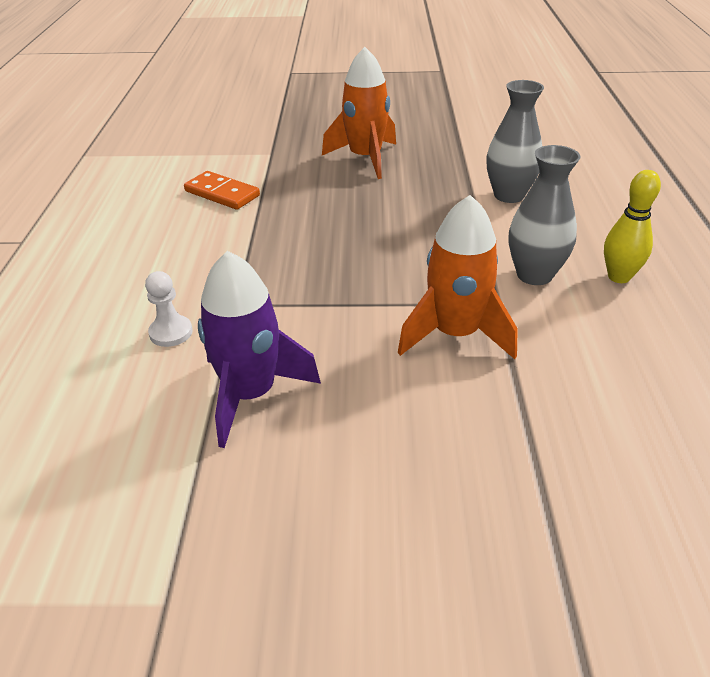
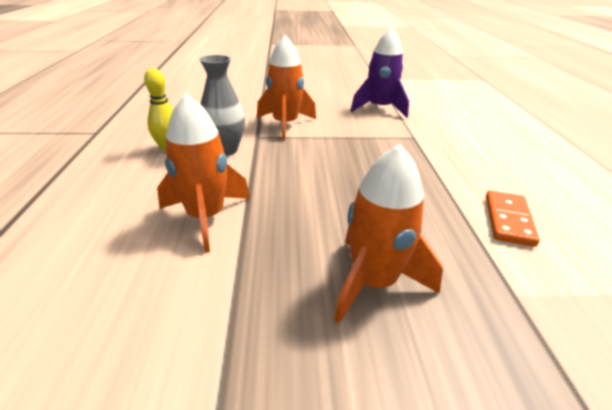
camera: 175 degrees right, 5 degrees down
white pawn [145,271,193,347] -> none
orange domino [184,171,260,210] -> orange domino turned 75 degrees clockwise [486,191,540,247]
grey vase [487,80,544,203] -> orange rocket [157,94,250,253]

